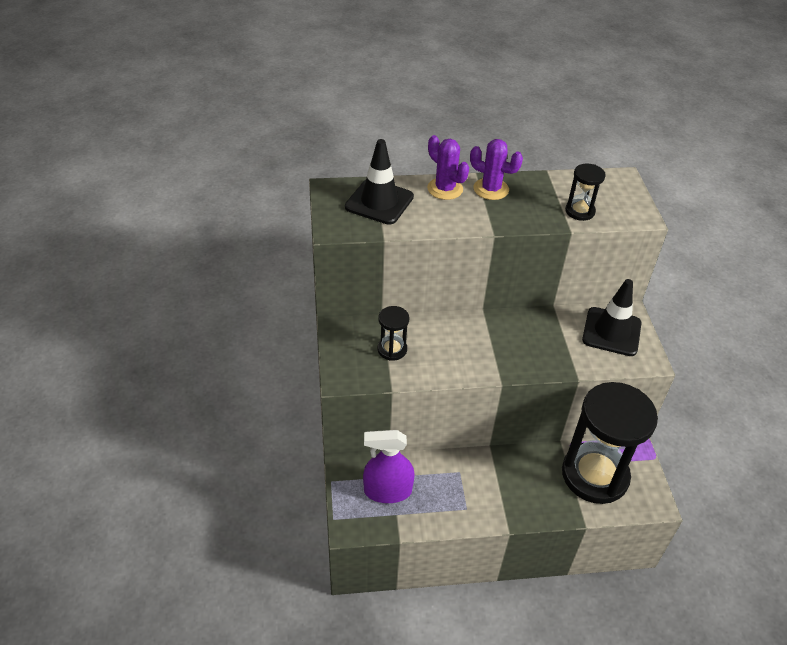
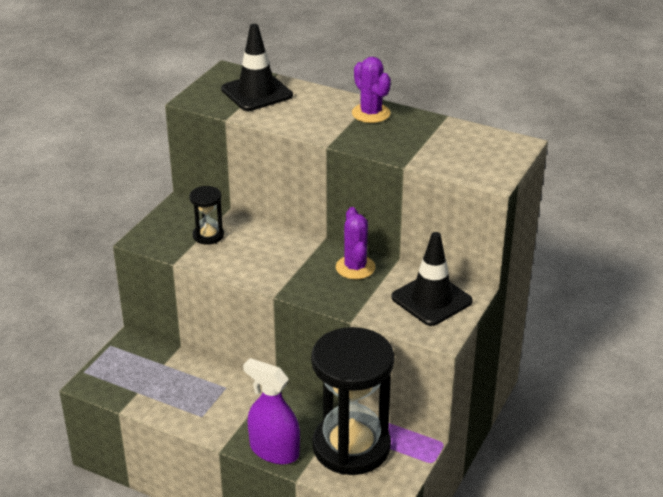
camera: 35 degrees right, 10 degrees down
purple spray bottle [363,430,415,503] -> purple spray bottle moved to [243,358,300,464]
purple cactus [427,135,469,200] -> purple cactus moved to [336,207,376,279]
black hourglass [565,164,606,221] -> none

